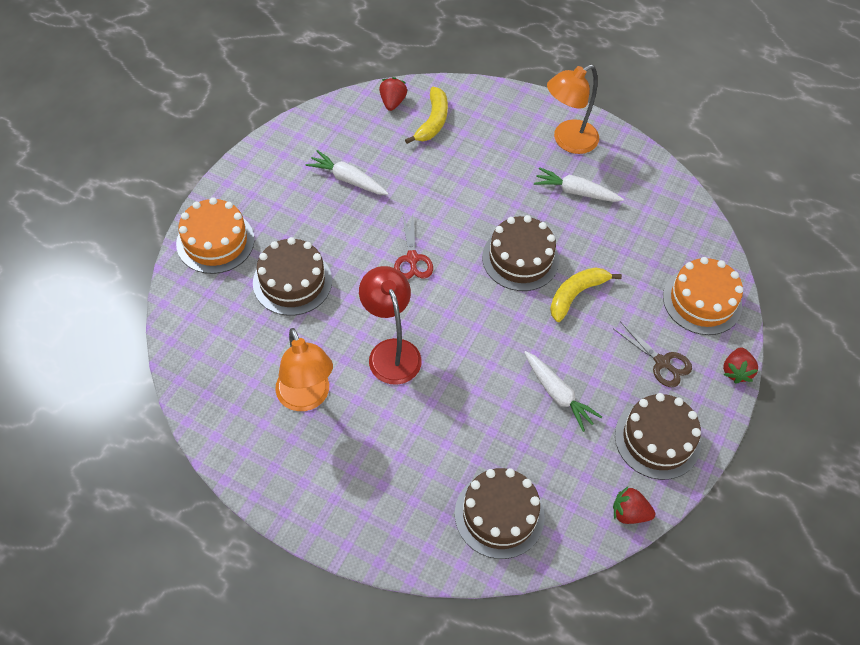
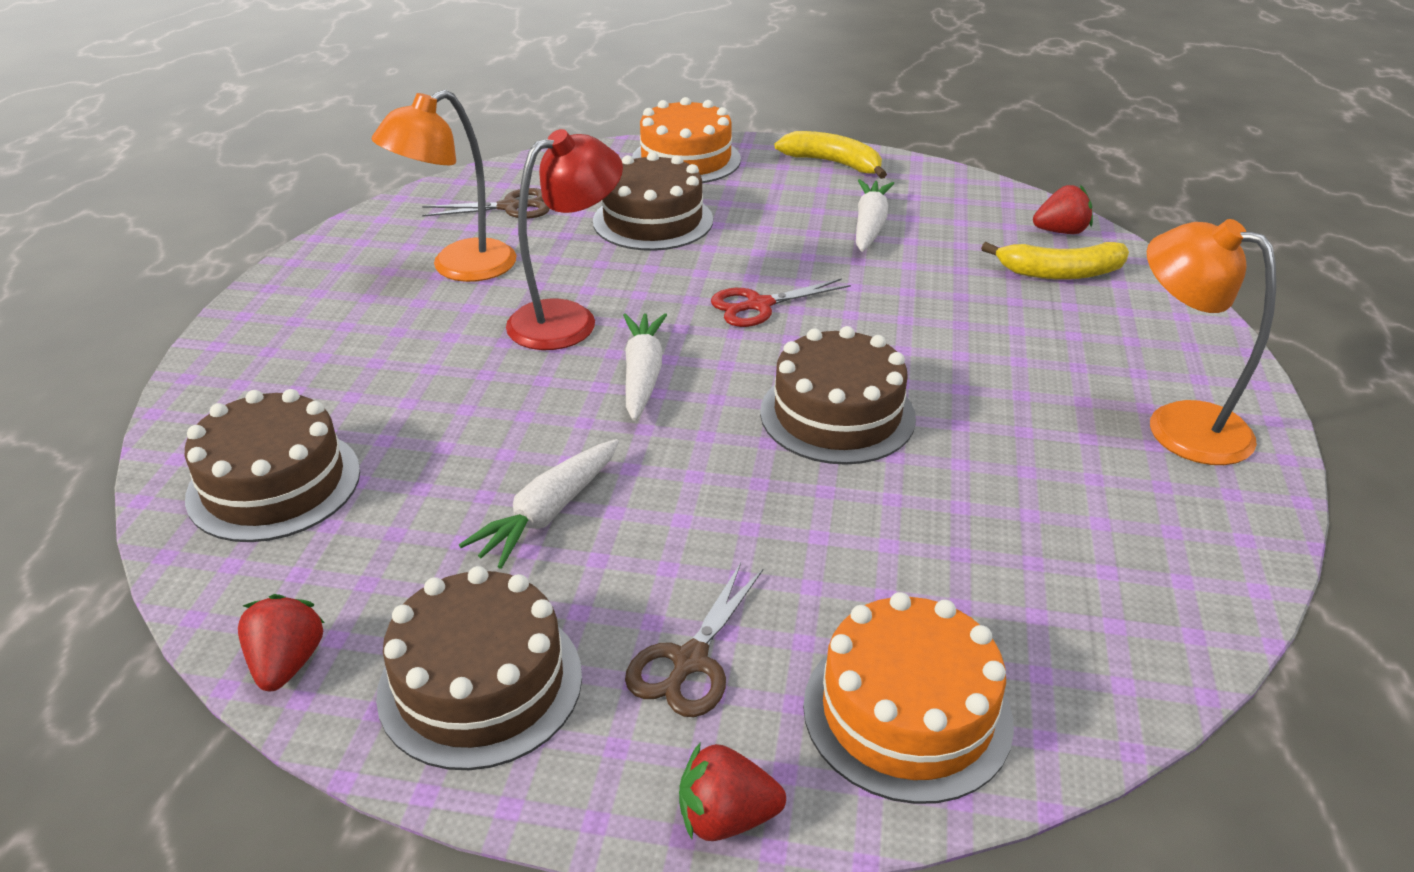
camera: 75 degrees right, 20 degrees down
white carrot [534,167,624,202] -> white carrot moved to [623,313,667,421]
yellow banana [550,267,622,322] -> yellow banana moved to [775,131,887,179]
none -> brown scissors [422,188,550,219]

